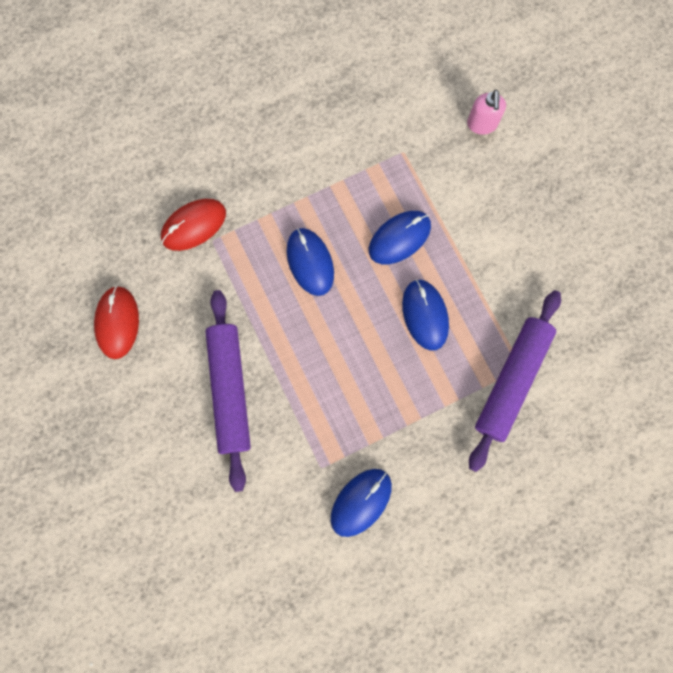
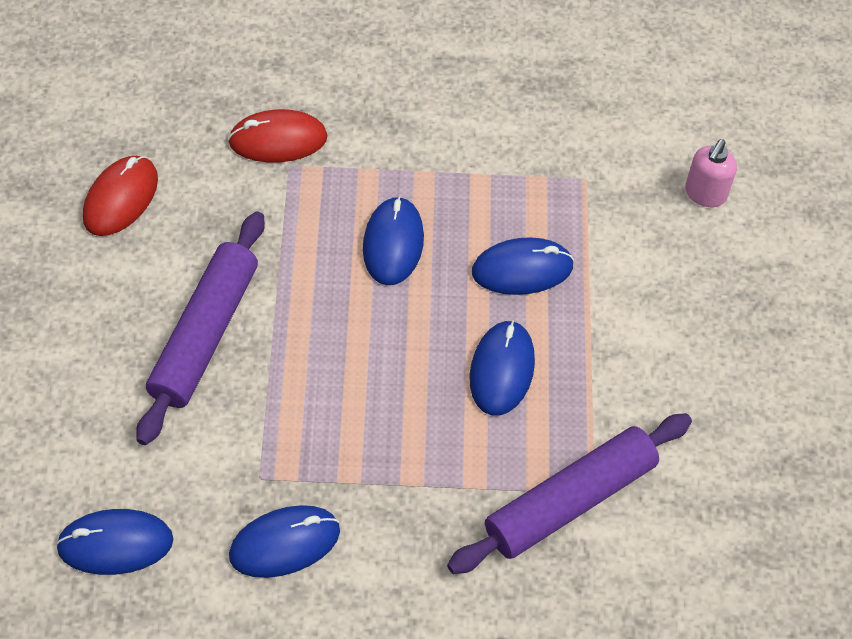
camera: 25 degrees right, 20 degrees down
none -> blue mouse [56,509,173,575]

